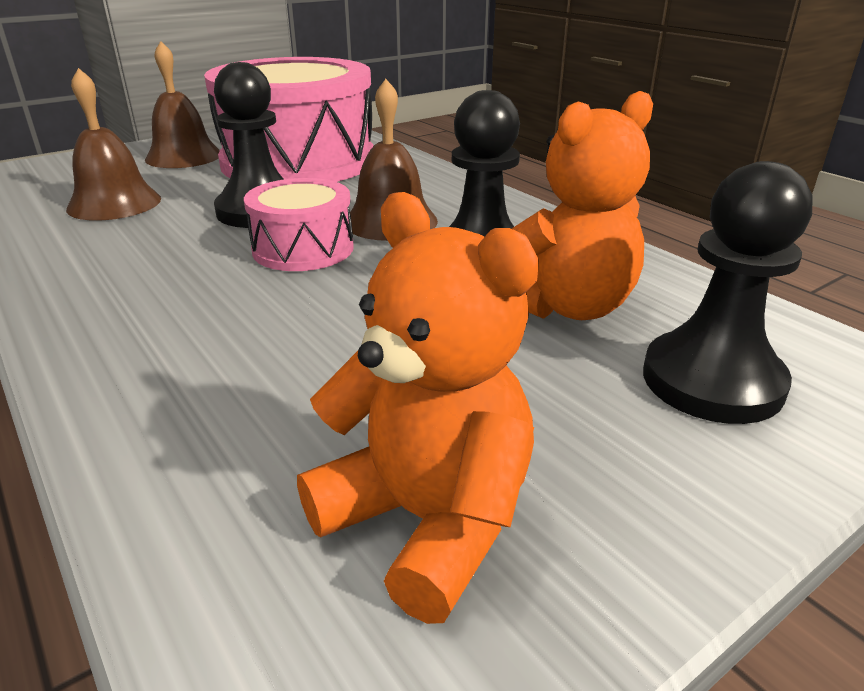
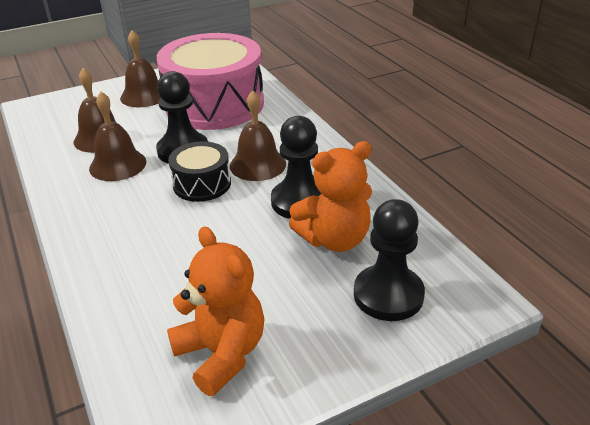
camera: 10 degrees right, 5 degrees up
pink drum [244,178,354,271] -> black drum [168,141,231,202]
none -> brown bell [89,92,146,181]

